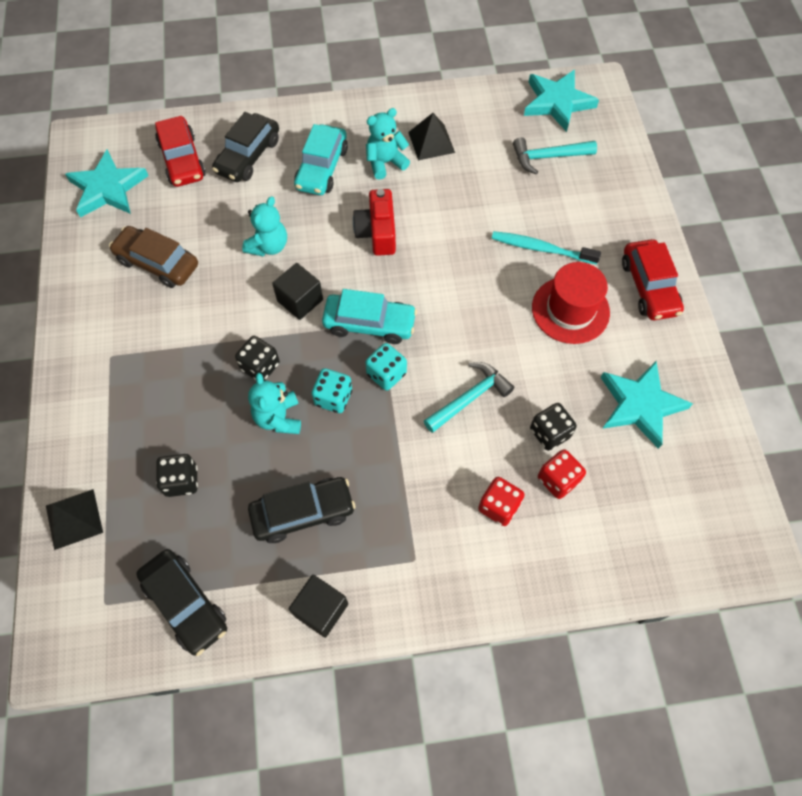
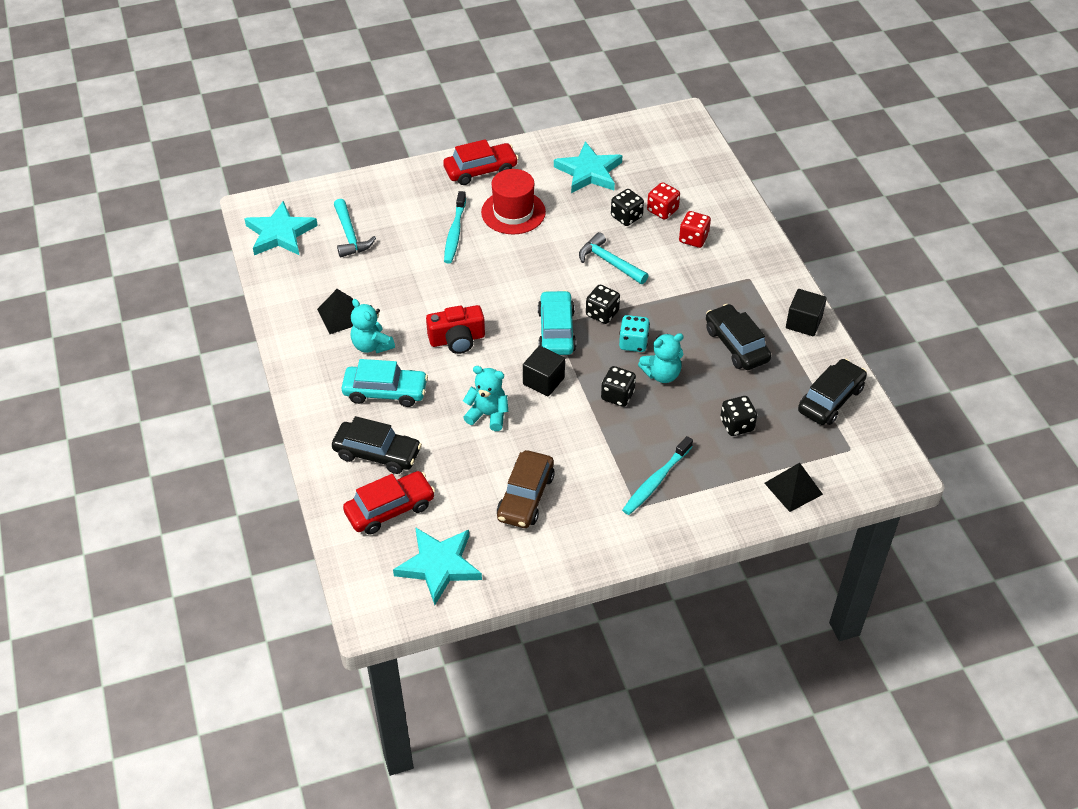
camera: 100 degrees left, 15 degrees down
turquoise dice [365,343,407,390] -> black dice [586,285,620,324]
none -> turquoise toothbrush [622,436,693,515]

